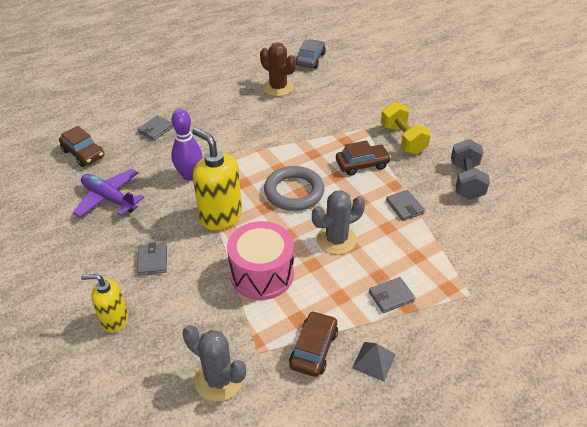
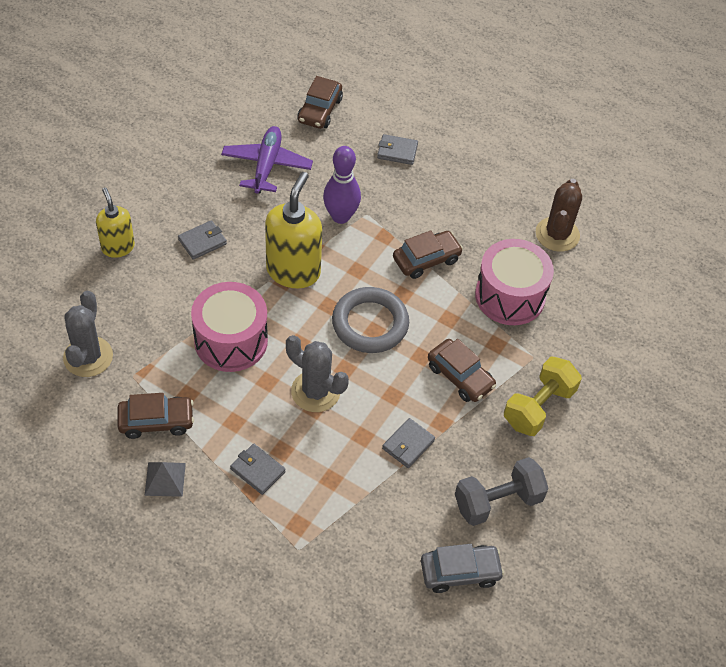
camera: 60 degrees right, 10 degrees up
grey car [296,39,326,69] -> grey car moved to [421,544,504,593]
none -> brown car [393,230,463,279]
none -> pink drum [475,239,554,325]

